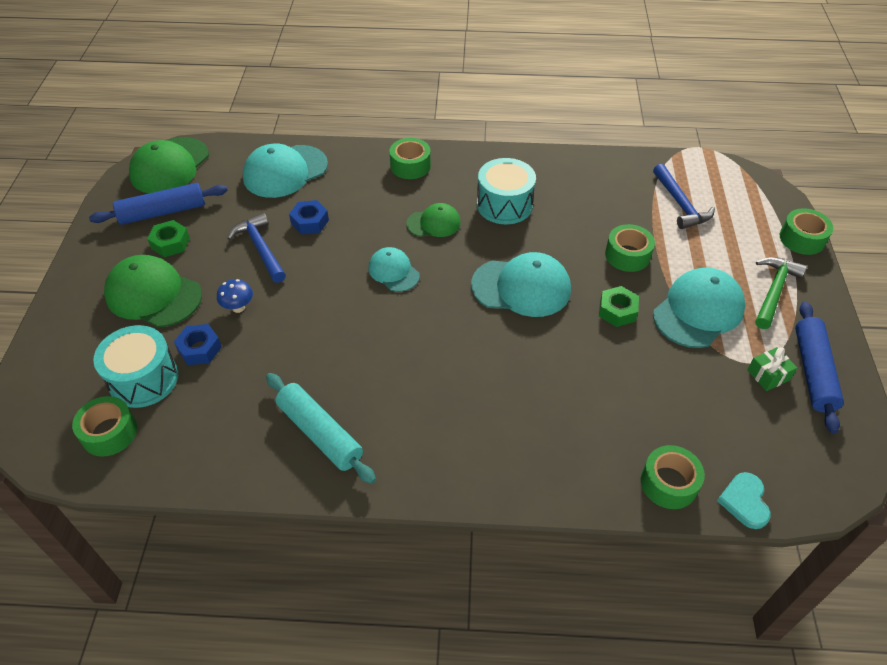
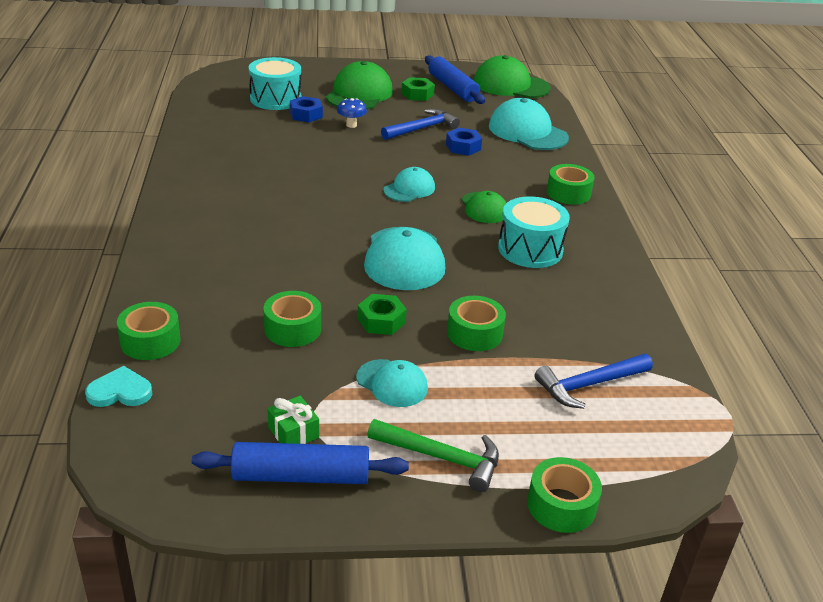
camera: 80 degrees right, 15 degrees down
green tape [72,396,137,457] -> green tape moved to [263,291,321,347]
turquoise rolling pin [266,373,376,484] -> none
turquoise cap [653,268,746,348] -> turquoise cap [356,359,428,407], size x0.59

